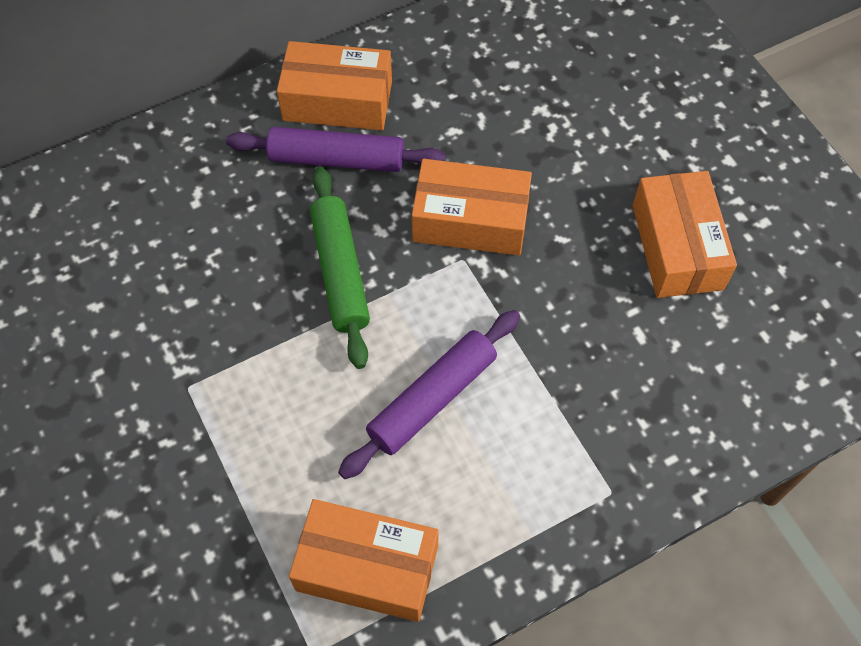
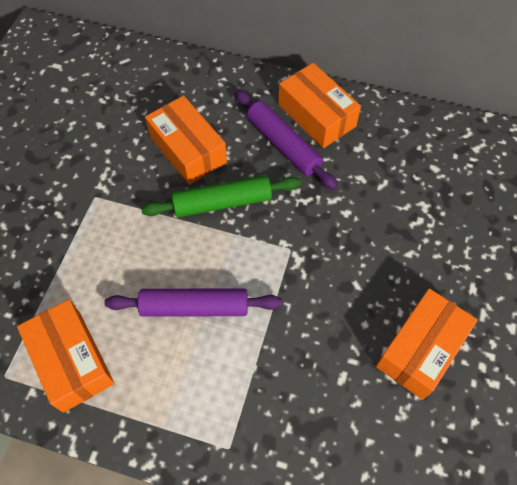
camera: 45 degrees right, 0 degrees up
green rolling pin [310,167,370,369] -> green rolling pin turned 45 degrees clockwise [141,176,301,217]
orange box [412,159,532,256] -> orange box moved to [145,96,227,185]

